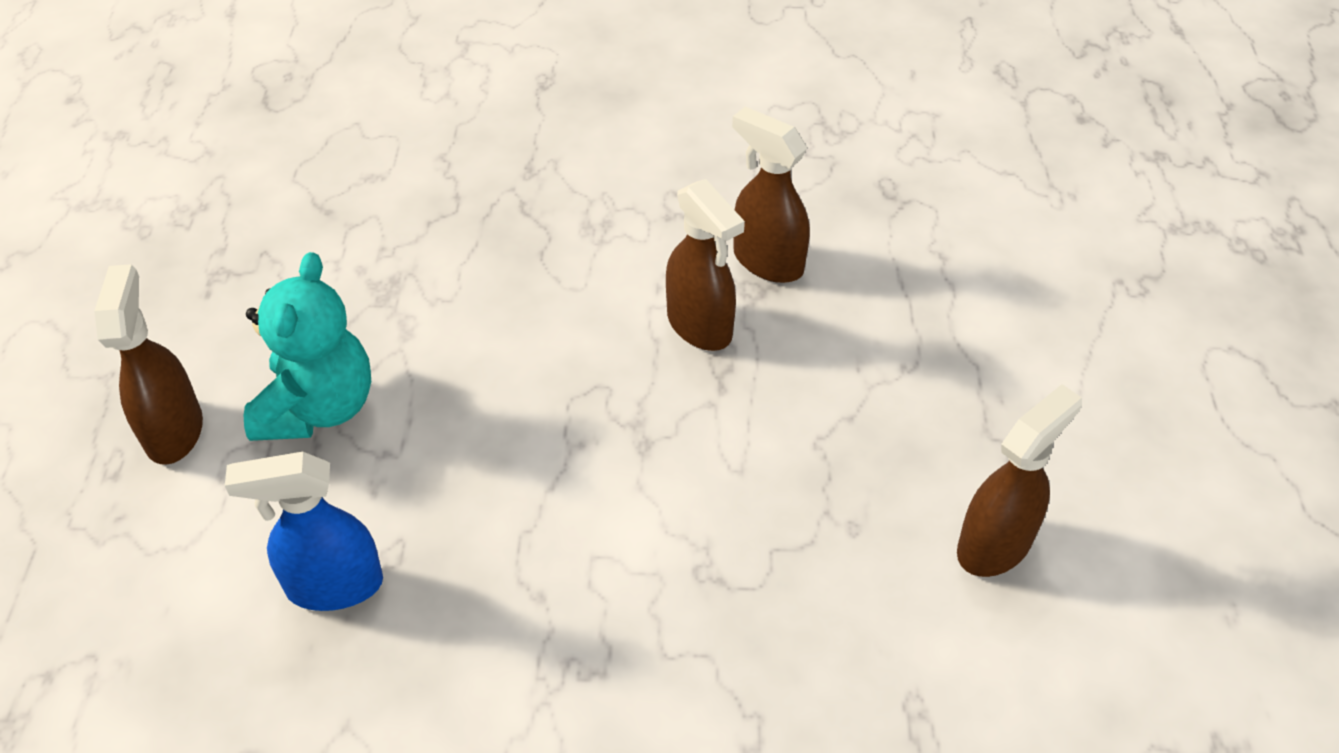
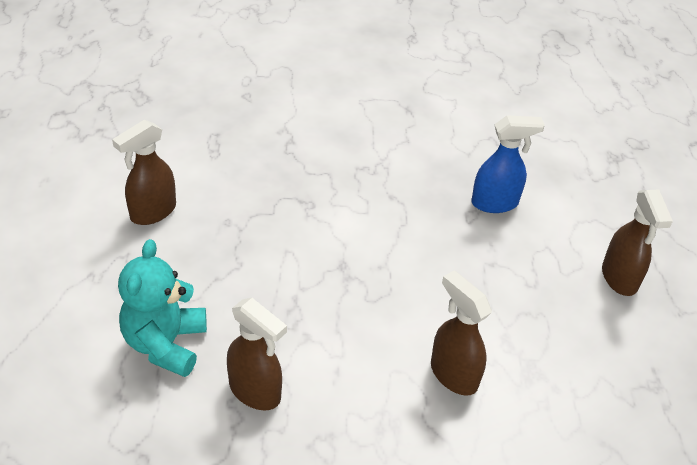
camera: 175 degrees right, 5 degrees down
turquoise teddy bear [244,252,371,441] -> turquoise teddy bear moved to [118,239,207,377]
brown spray bottle [666,179,745,351] -> brown spray bottle moved to [431,271,492,396]

